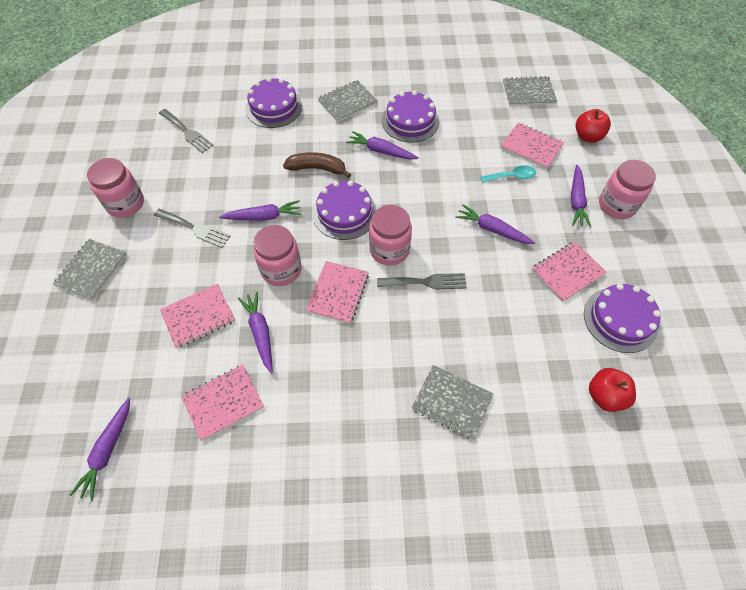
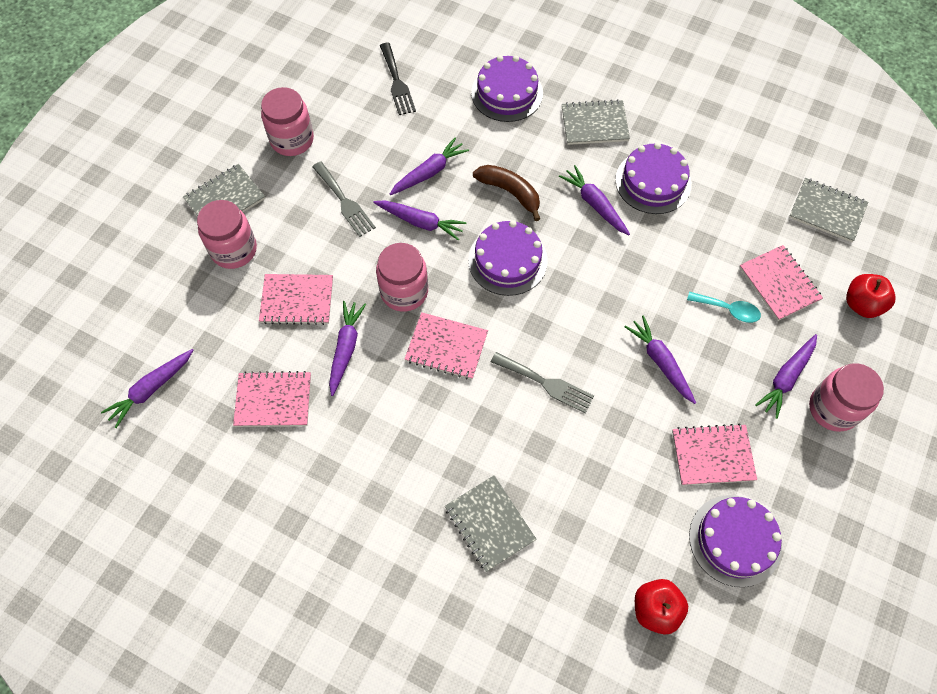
camera: 30 degrees right, 5 degrees up
grey fork [159,109,214,153] -> black fork [380,43,416,115]
pink notebook [306,261,369,324] -> pink notebook turned 60 degrees clockwise [405,312,488,379]
pink jar [369,205,412,266] -> pink jar moved to [197,200,257,269]
none -> purple carrot [390,137,469,195]

